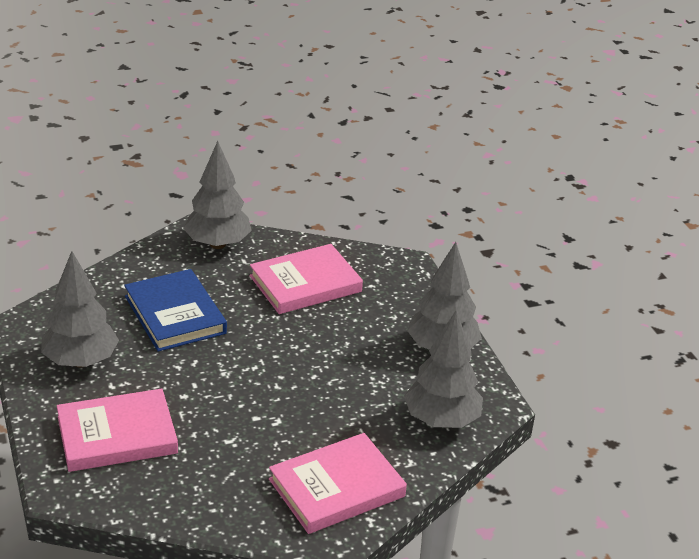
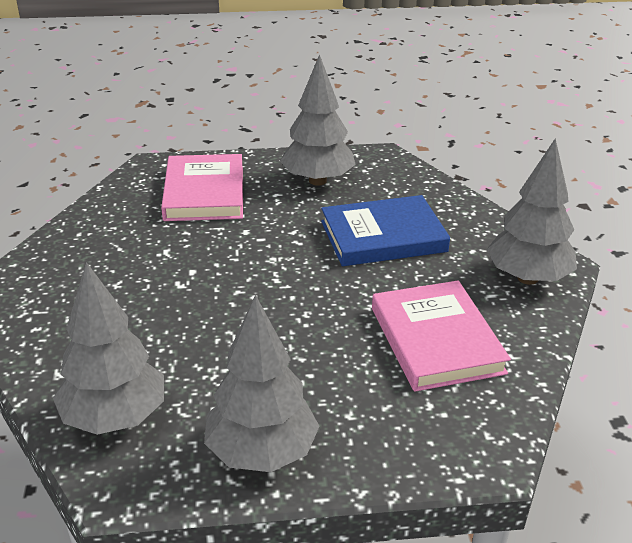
camera: 105 degrees right, 0 degrees up
pink book [269,433,407,534] -> none

